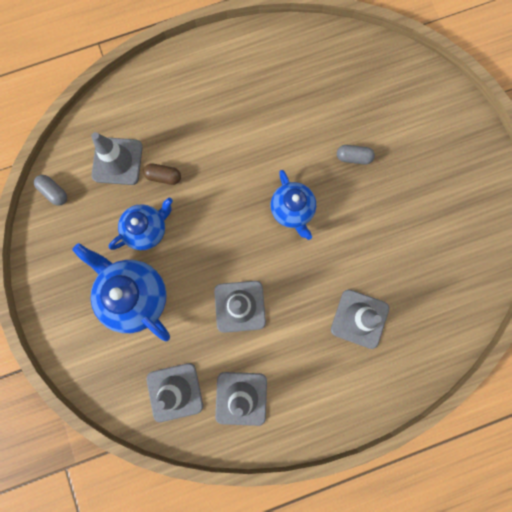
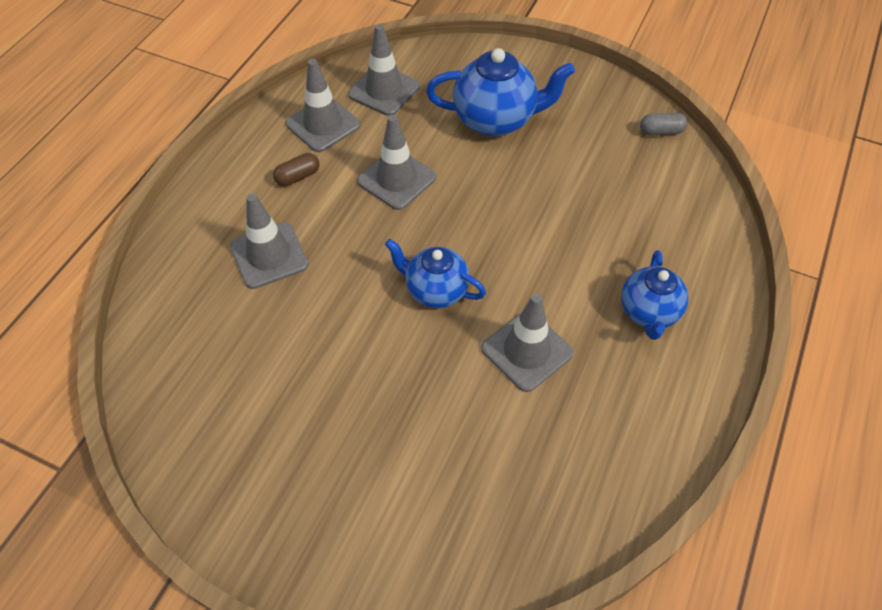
camera: 135 degrees right, 25 degrees down
grey traffic cone [91,132,143,185] -> grey traffic cone moved to [481,294,573,392]
blue teapot [109,198,173,250] -> blue teapot moved to [621,250,689,340]
brown capsule [143,163,181,185] -> brown capsule moved to [273,153,320,186]
grey capsule [337,145,375,165] -> none

